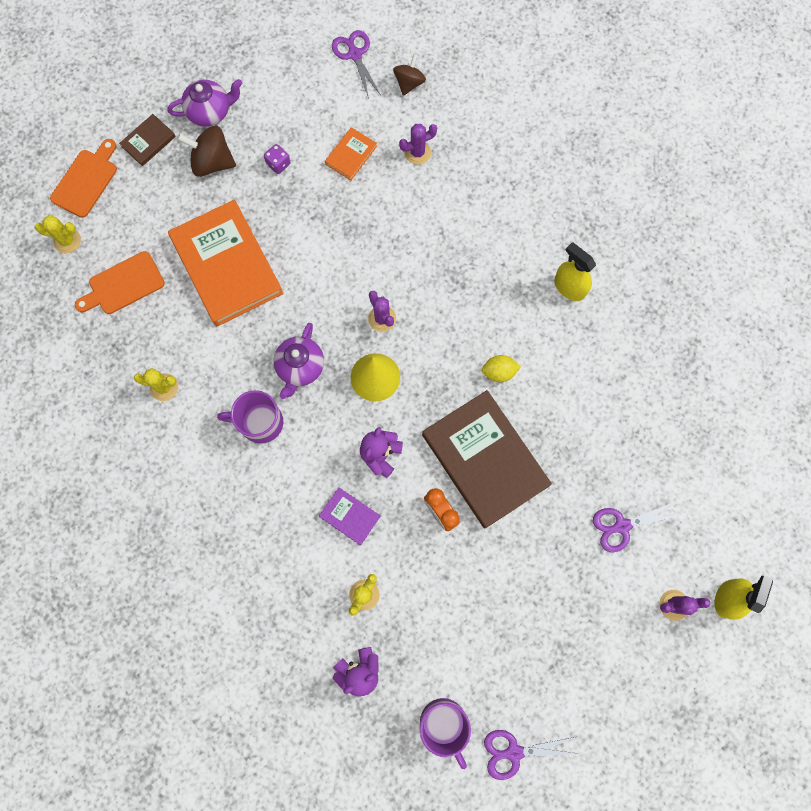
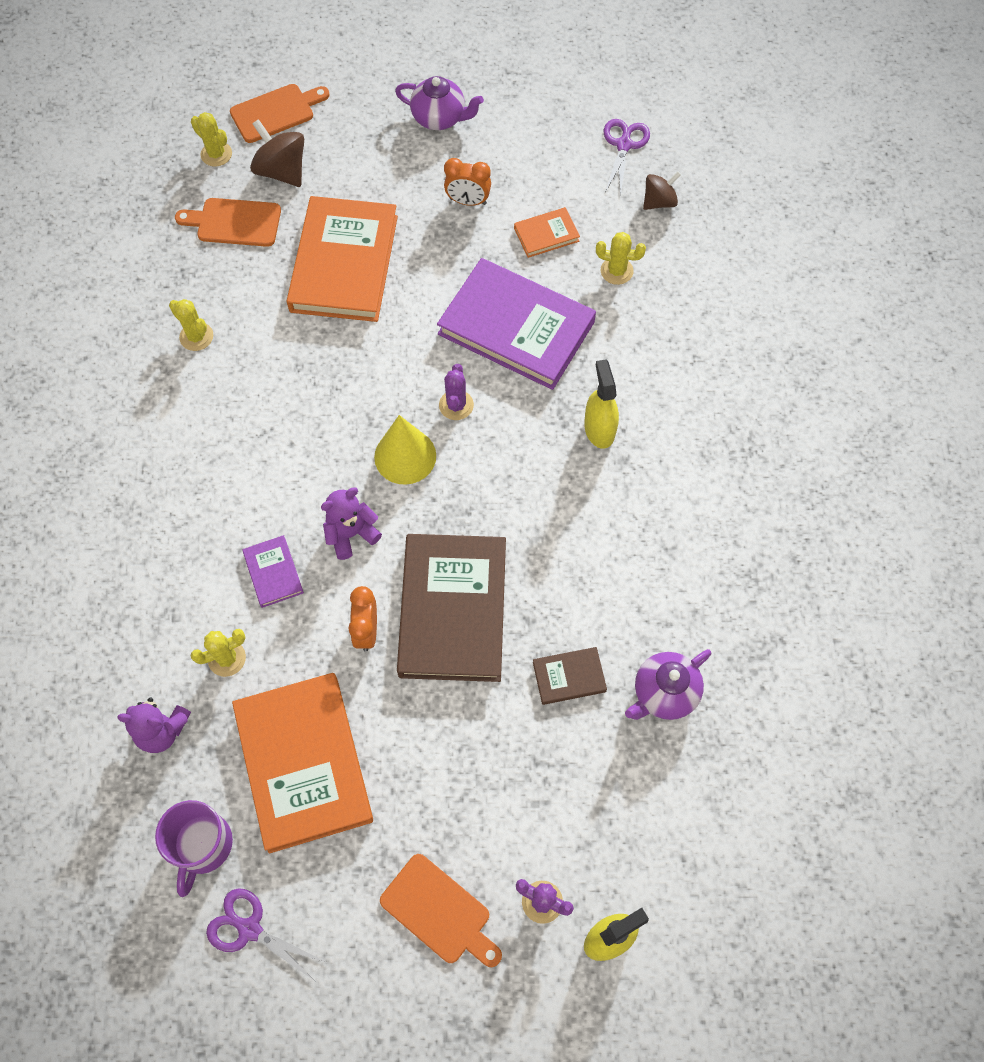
camera: 35 degrees right, 10 degrees down
brown book [119,114,176,166] -> brown book moved to [533,647,607,705]
brown spinning top [177,126,236,177] -> brown spinning top moved to [250,119,304,187]
purple mug [217,390,283,444] -> none
purple dice [264,144,291,174] -> orange clock [444,158,491,206]
purple teapot [274,323,324,399] -> purple teapot moved to [625,649,711,720]
purple cactus [399,124,437,165] -> yellow cactus [596,232,646,285]
yellow lemon [481,355,521,382] -> none
yellow spray bottle [554,242,596,301] -> yellow spray bottle moved to [584,360,619,449]
purple scissors [593,502,681,552] -> none
none -> orange book [232,673,373,853]
none -> orange cutting board [380,854,502,967]
none -> purple book [437,258,596,390]

